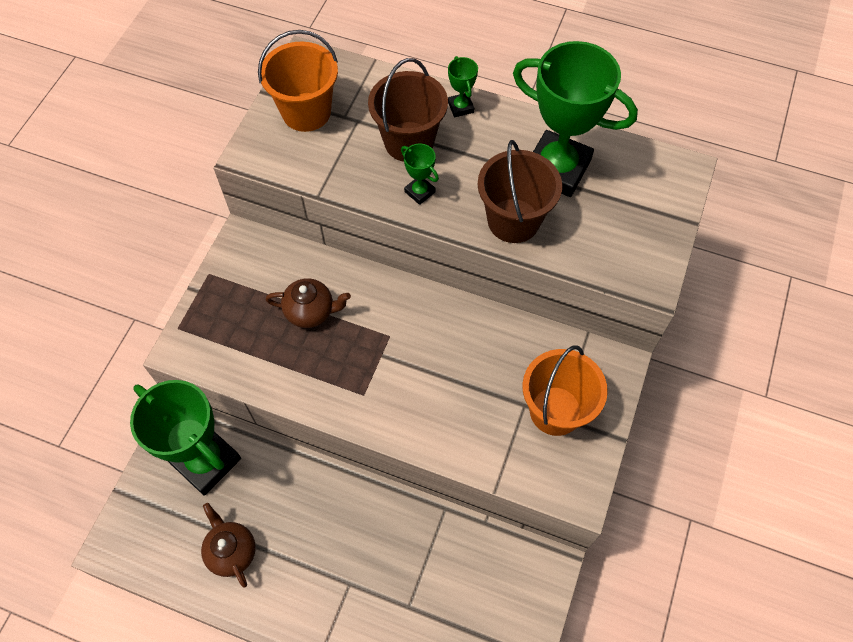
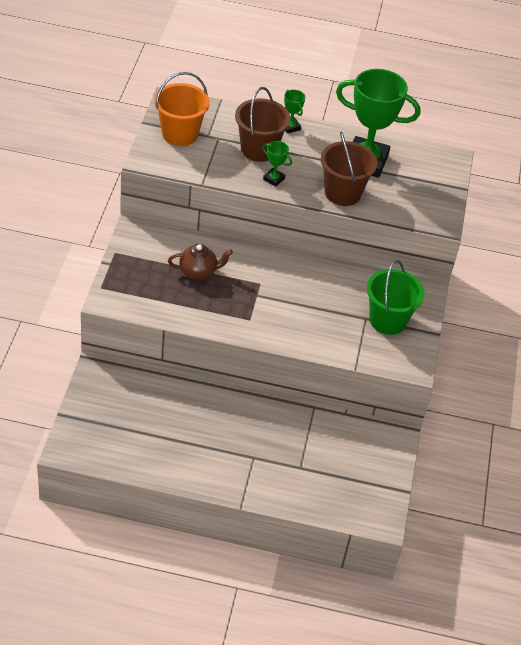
camera: 15 degrees left, 15 degrees down
green trophy [130,380,241,496] -> none
brown teapot [201,503,256,588] -> none
orange bucket [522,345,608,436] -> green bucket [367,260,425,335]

